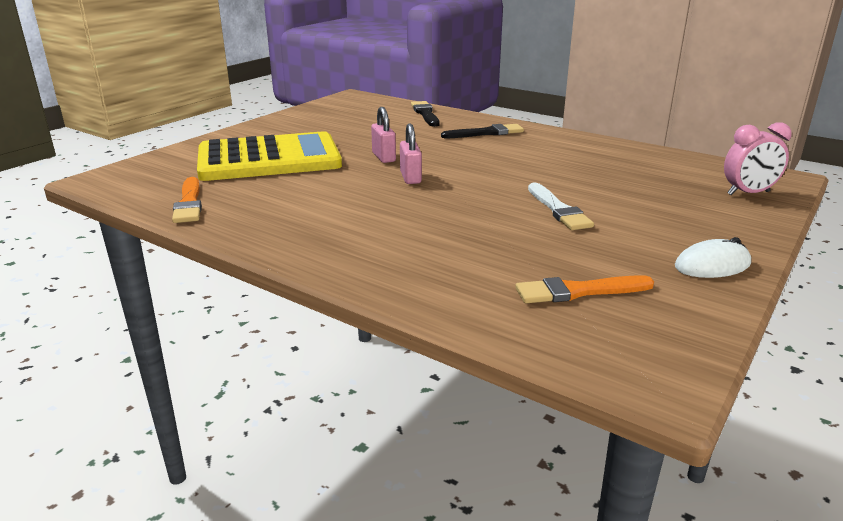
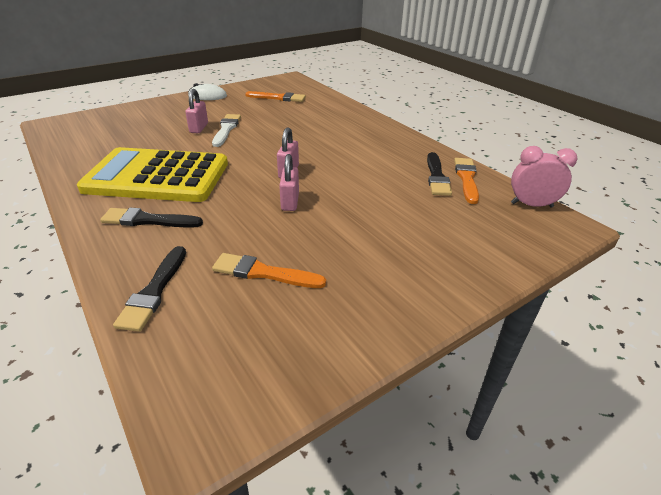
camera: 160 degrees left, 10 degrees up
yellow calculator [197,131,342,181] -> yellow calculator moved to [77,147,228,202]
pink clock [724,122,792,195] -> pink clock moved to [511,146,577,207]
none -> pink padlock [185,89,208,133]
none -> orange brush [212,253,326,288]
none -> black brush [427,152,452,196]

